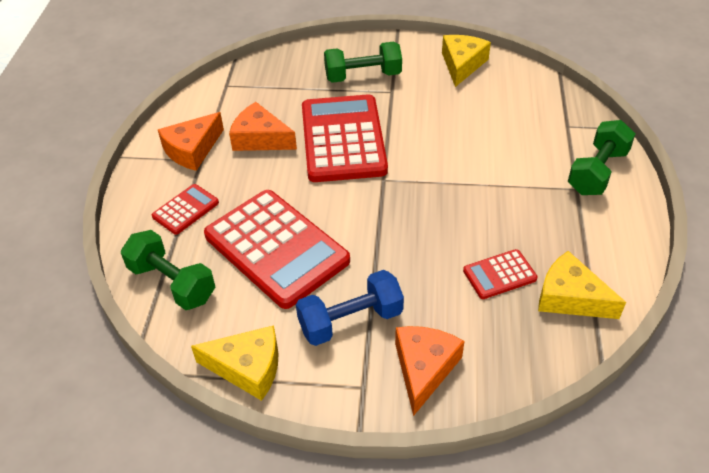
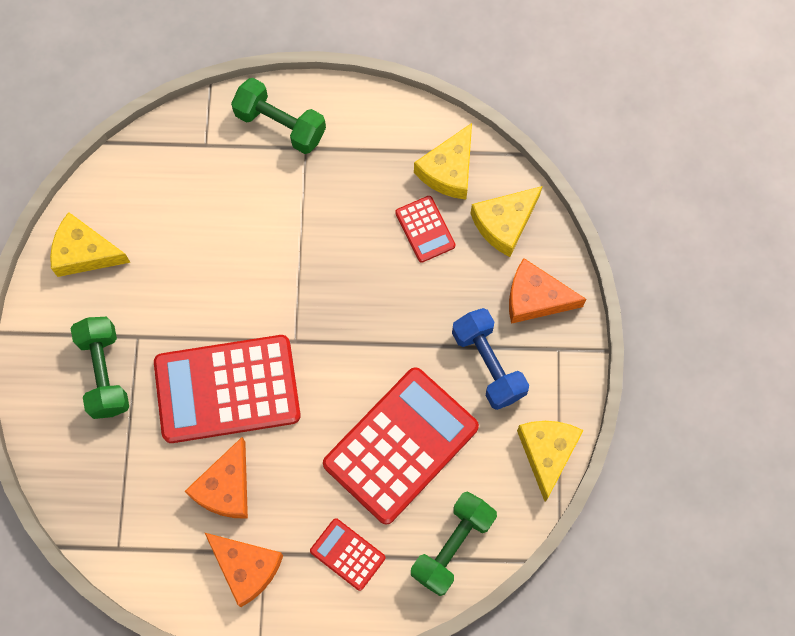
camera: 95 degrees left, 25 degrees up
none -> yellow cheese [471,186,542,257]

